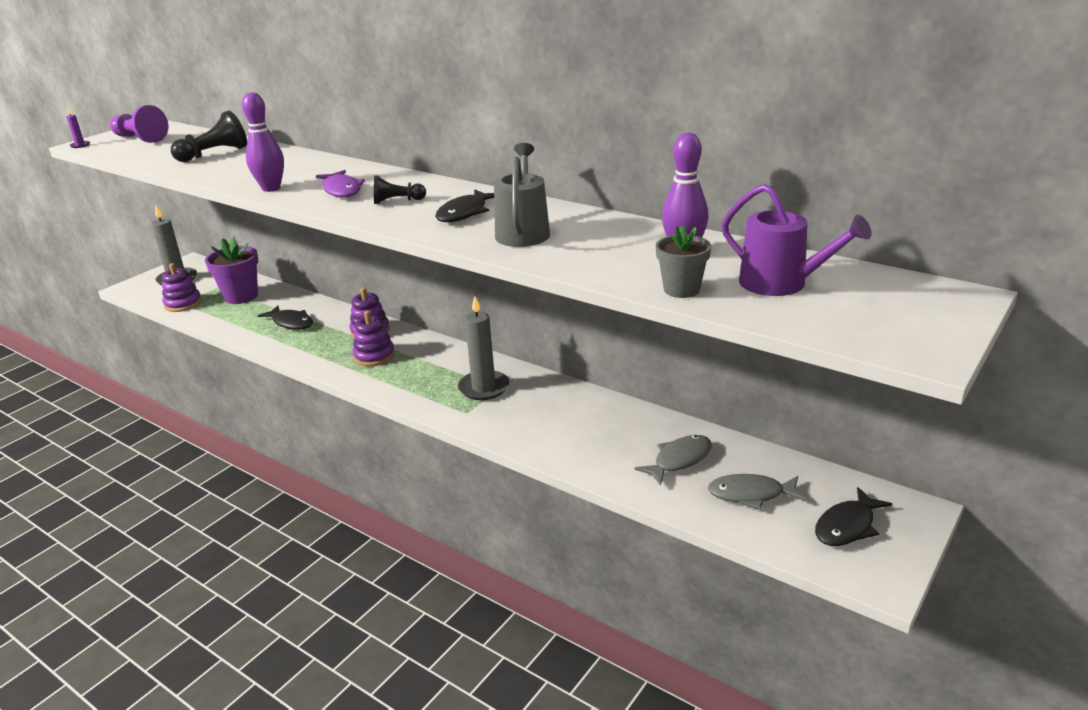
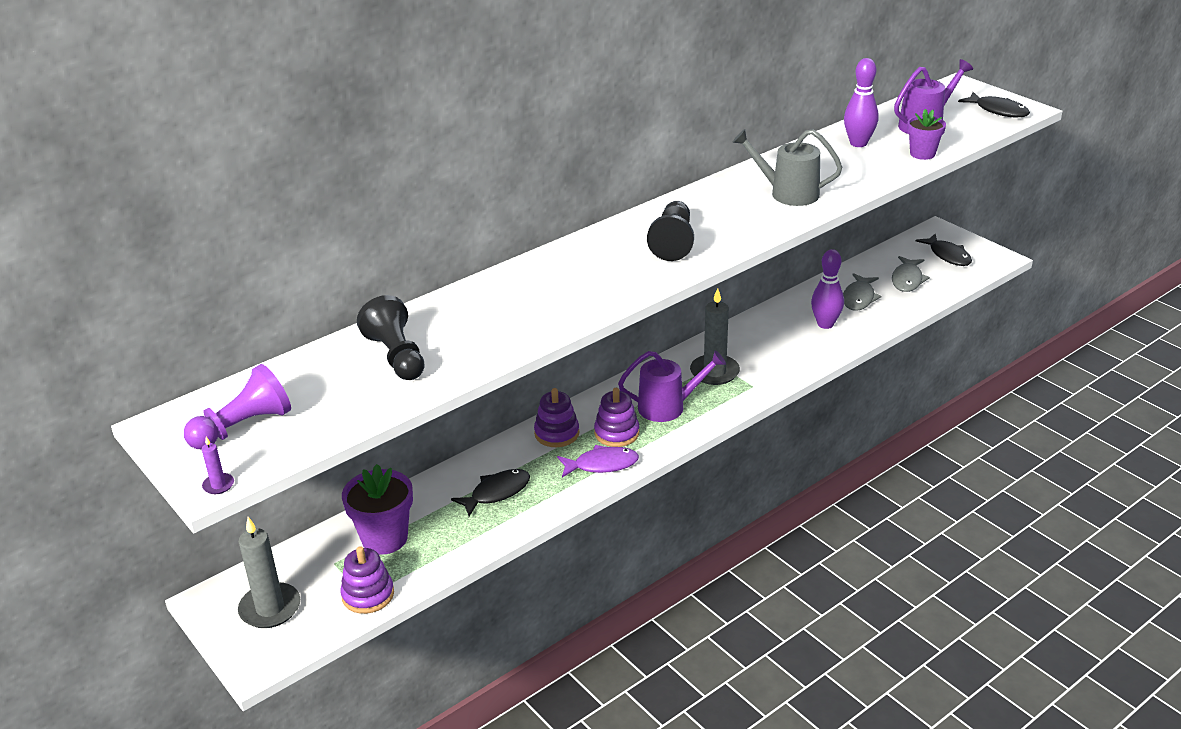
camera: 75 degrees left, 5 degrees up
purple bowling pin [242,92,284,192] -> purple bowling pin moved to [811,249,844,329]
purple fish [316,170,365,198] -> purple fish moved to [557,445,639,478]
black pawn [374,175,426,204] -> black pawn [647,201,694,261], size x1.63
black fish [435,189,494,222] -> black fish moved to [958,92,1030,118]
grey fish [634,435,712,486] -> grey fish turned 135 degrees counterclockwise [843,273,882,311]
grey flower pot [656,226,711,298] -> purple flower pot [907,109,946,160]
none -> purple watering can [618,350,726,422]

